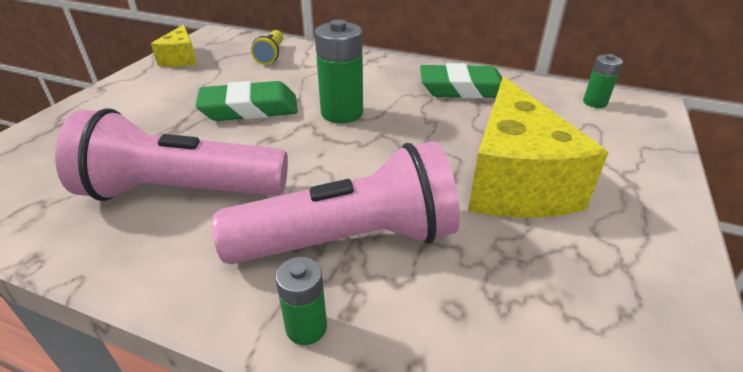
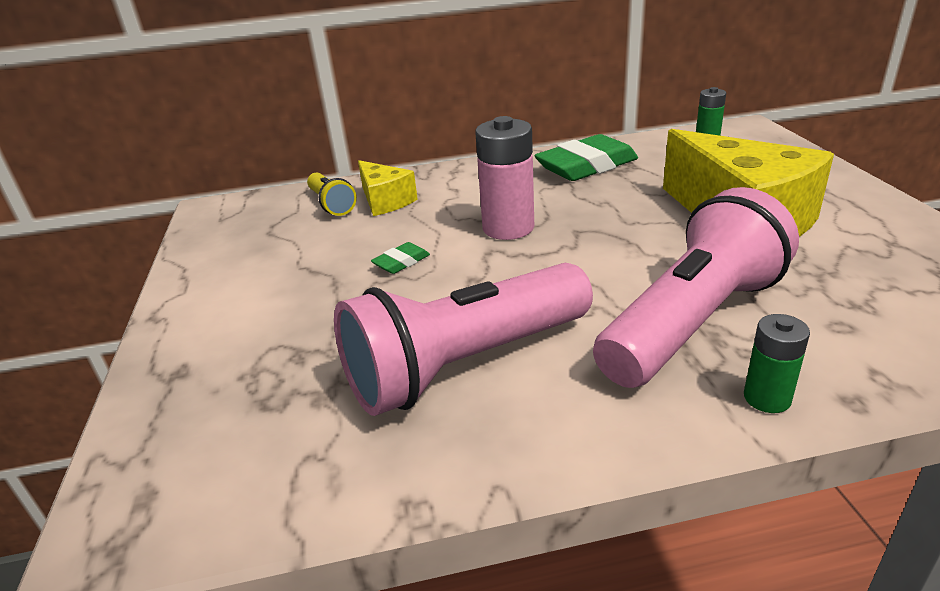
camera: 30 degrees left, 5 degrees down
yellow cheese [151,24,197,67] -> yellow cheese moved to [358,160,418,216]
green eraser [195,81,298,121] -> green eraser [371,242,430,274], size x0.45
green battery [315,20,363,123] -> pink battery [475,116,534,240]

